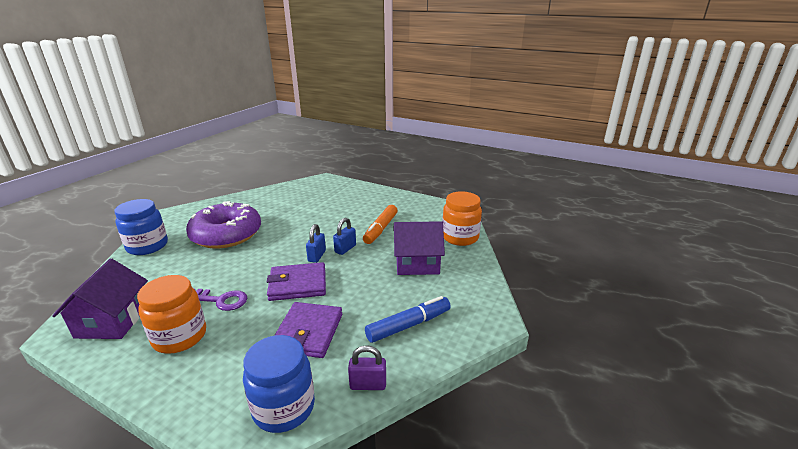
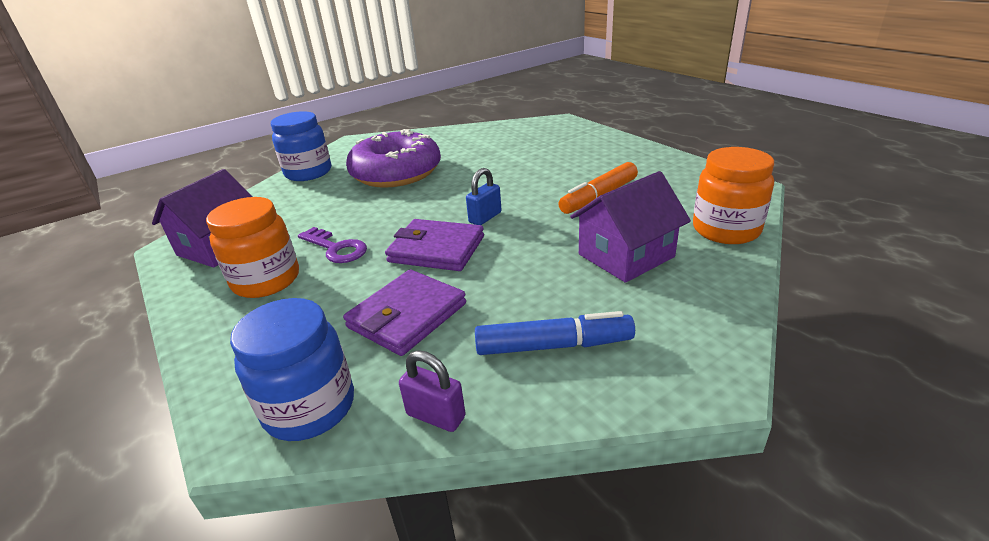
camera: 30 degrees right, 5 degrees up
blue padlock [333,218,356,255] -> none
purple house [394,221,445,275] -> purple house turned 60 degrees counterclockwise [570,171,691,283]

